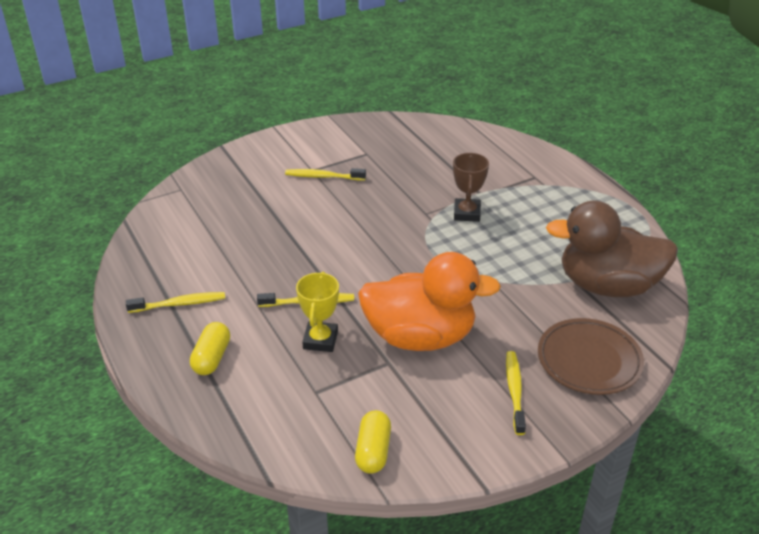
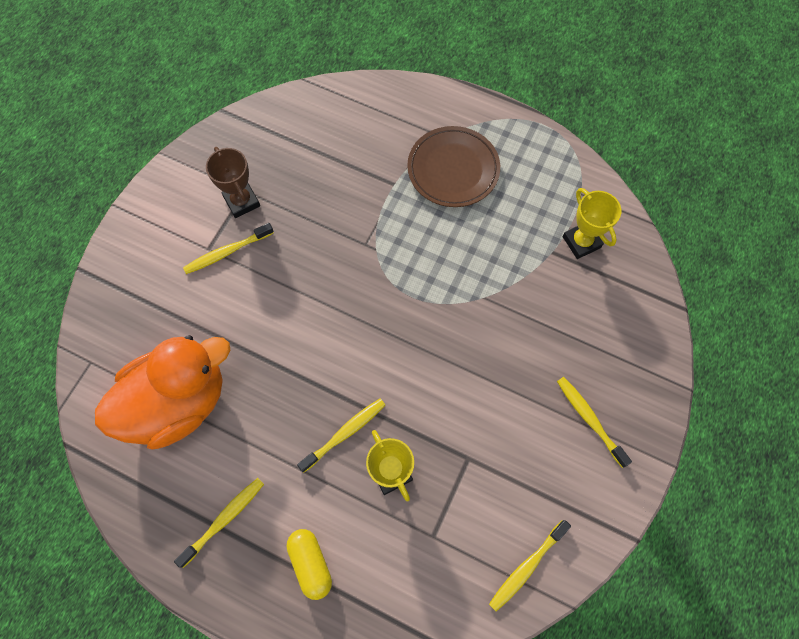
camera: 35 degrees left, 30 degrees up
yellow capsule [355,410,391,474] -> yellow toothbrush [489,520,571,612]
orange duck [358,252,501,351] -> orange duck moved to [95,335,230,450]
brown trophy [453,153,489,222] -> brown trophy moved to [206,147,260,218]
brown plate [538,318,644,395] -> brown plate moved to [407,126,500,207]
brown duck [546,201,678,297] -> yellow trophy [563,188,621,259]

